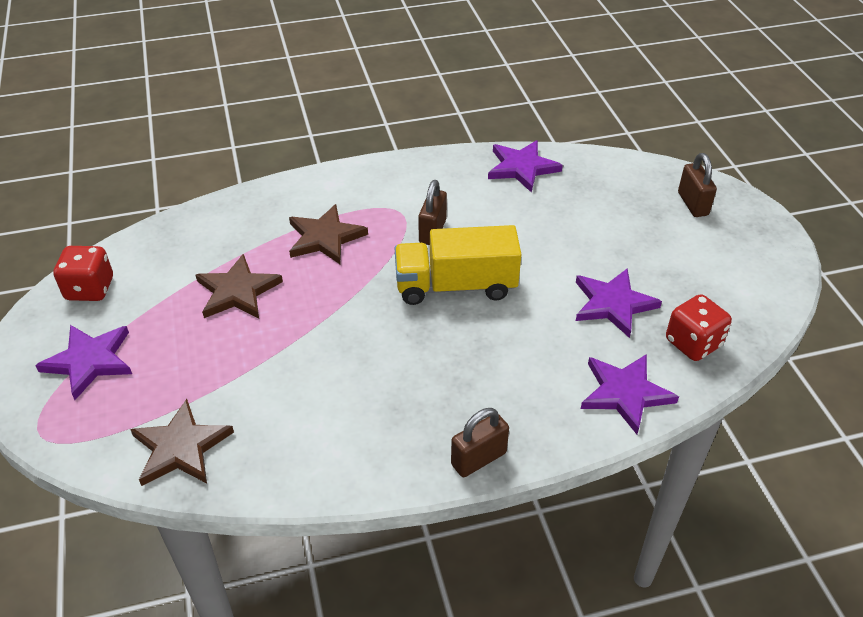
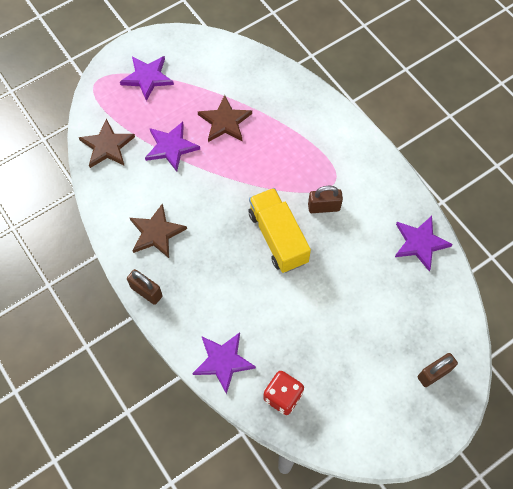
camera: 70 degrees right, 20 degrees up
red dice [53,246,113,301] -> none
brown star [289,204,368,264] -> brown star moved to [130,203,187,258]
purple star [576,268,662,338] -> purple star moved to [145,122,200,172]

